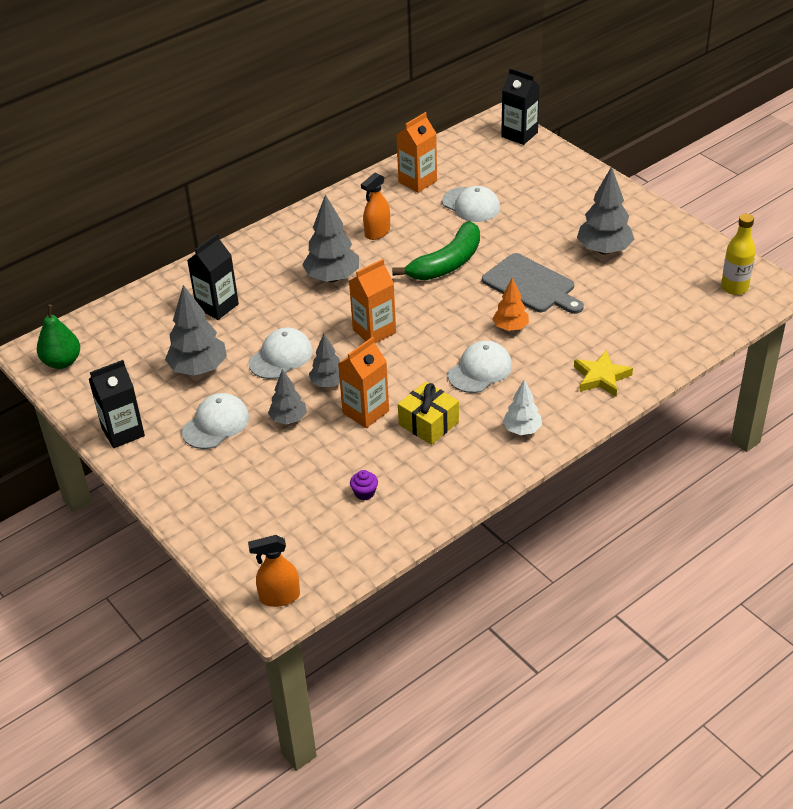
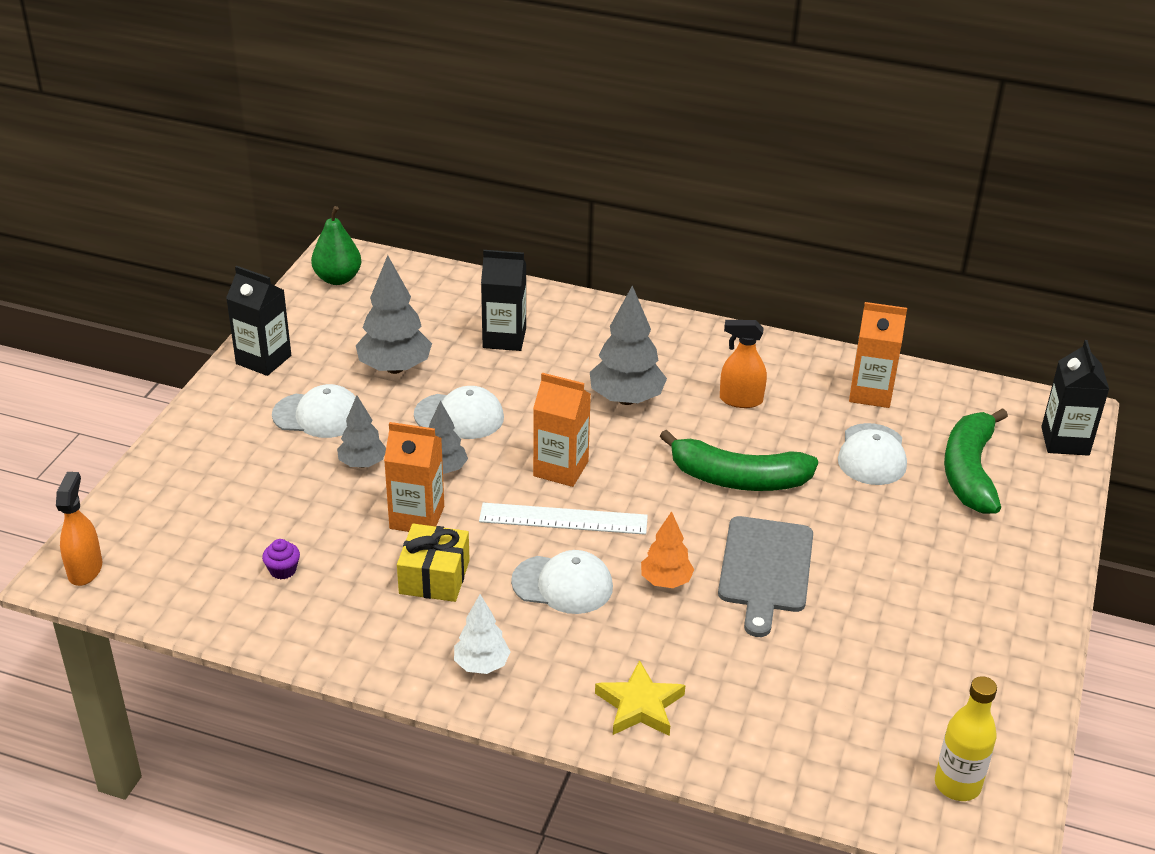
camera: 55 degrees right, 5 degrees down
orange spray bottle [248,535,300,607] -> orange spray bottle turned 45 degrees clockwise [56,472,102,586]
grey tree [577,166,635,254] -> none
none -> white ruler [479,503,648,535]
none -> green banana [944,408,1008,514]

